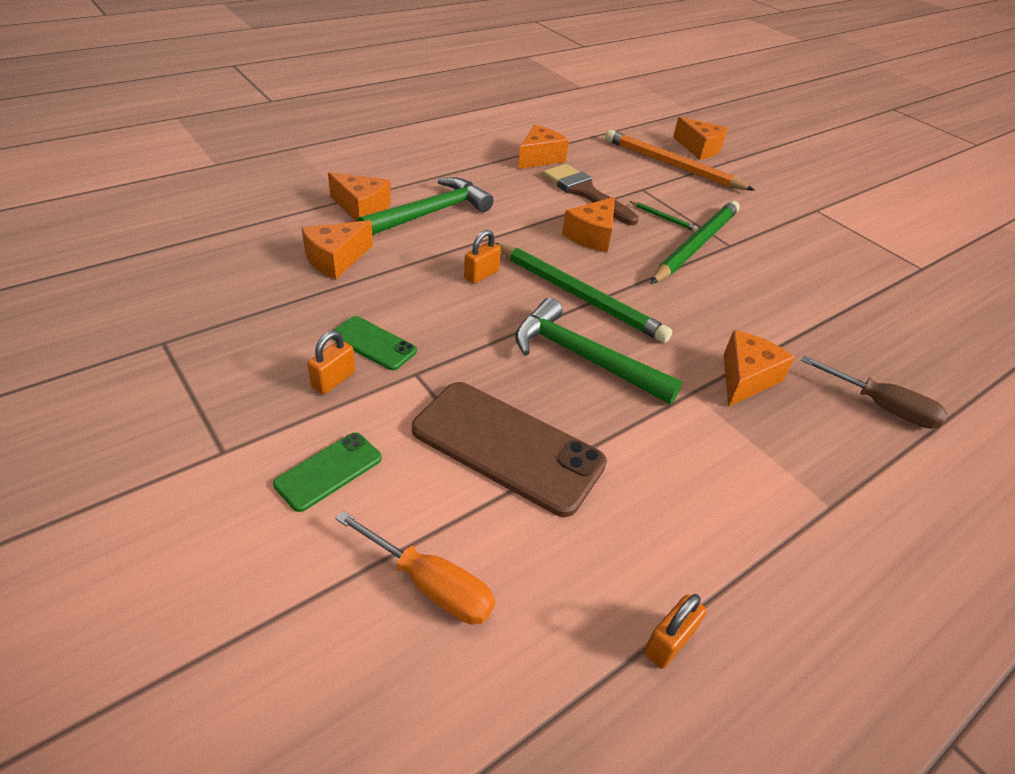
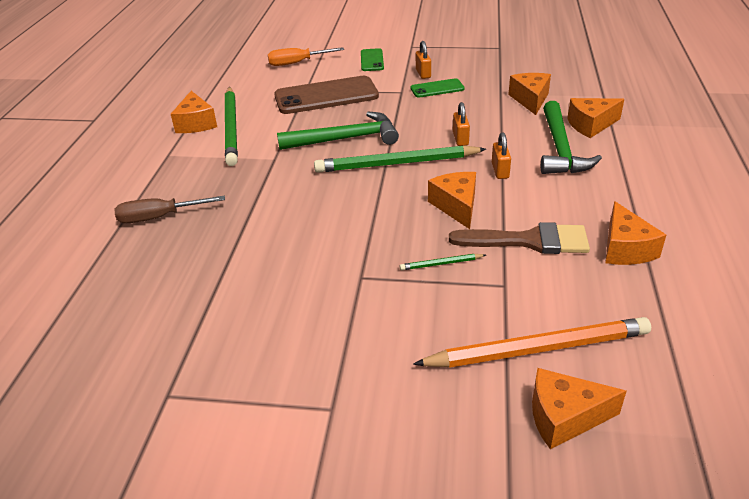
camera: 140 degrees right, 5 degrees down
orange padlock [644,594,706,669] -> orange padlock moved to [492,132,511,179]
green pencil [650,201,740,284] -> green pencil moved to [225,87,238,166]
orange cheese [724,330,795,407] -> orange cheese moved to [171,91,217,133]

